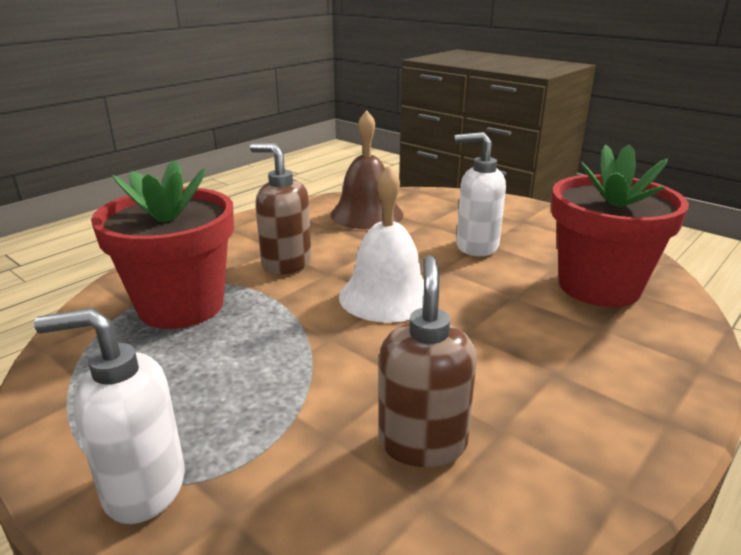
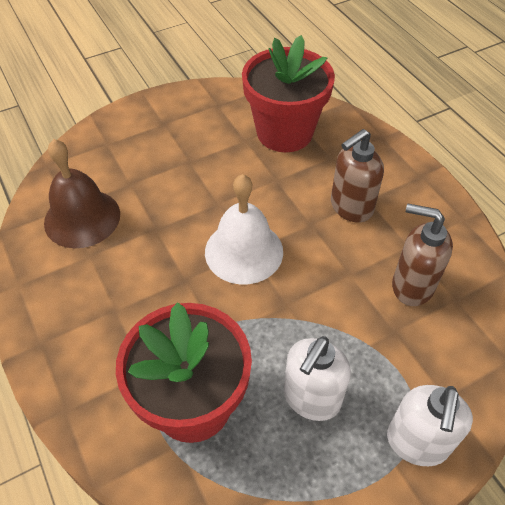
camera: 70 degrees left, 25 degrees up
brown soap dispenser [250,143,312,275] -> brown soap dispenser moved to [331,129,384,222]
white soap dispenser [455,132,506,256] -> white soap dispenser moved to [284,336,351,421]

